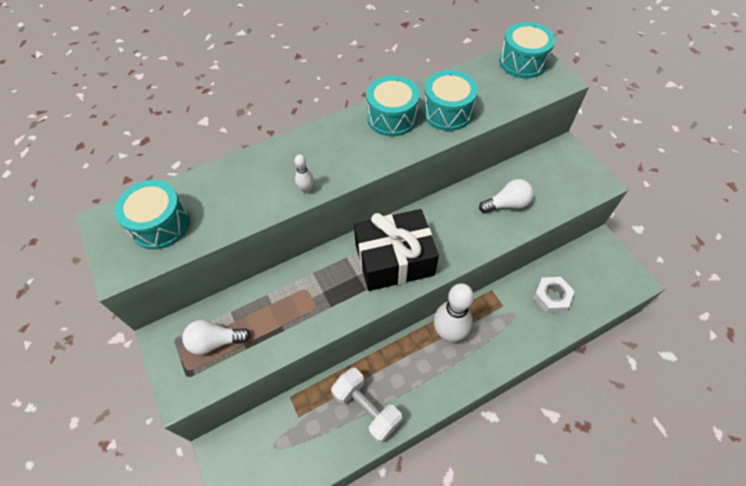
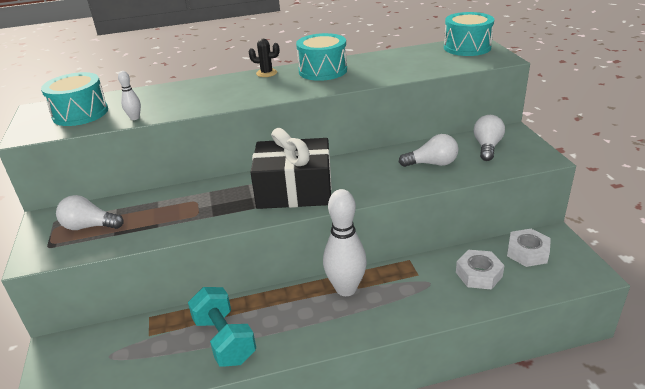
camera: 15 degrees right, 25 degrees down
white bowling pin [294,155,314,193] -> white bowling pin moved to [118,71,141,120]
white dumbbell [331,368,402,443] -> turquoise dumbbell [188,287,256,367]
turquoise drum [422,70,478,131] -> none
none -> black cactus [249,39,280,77]
none -> white light bulb [474,115,505,161]
none -> white nut [507,229,551,267]

